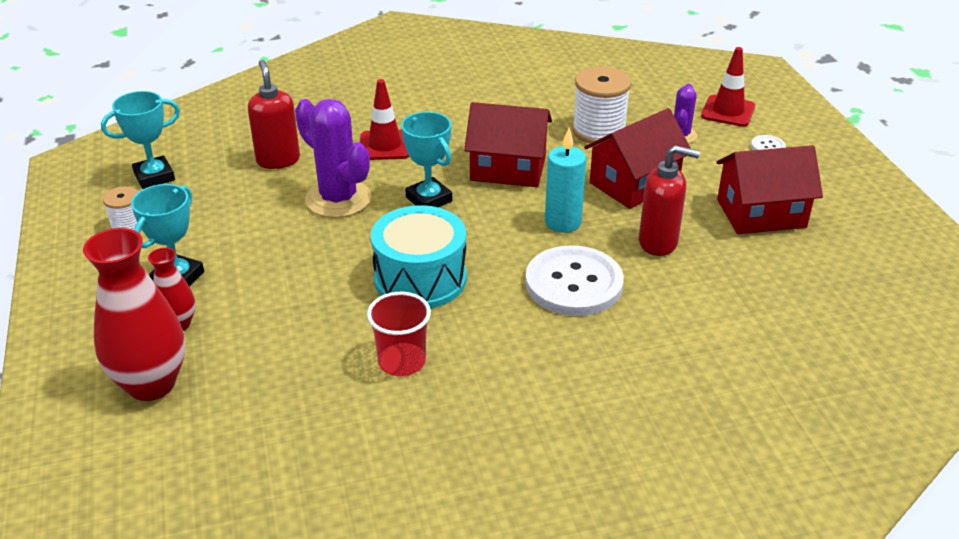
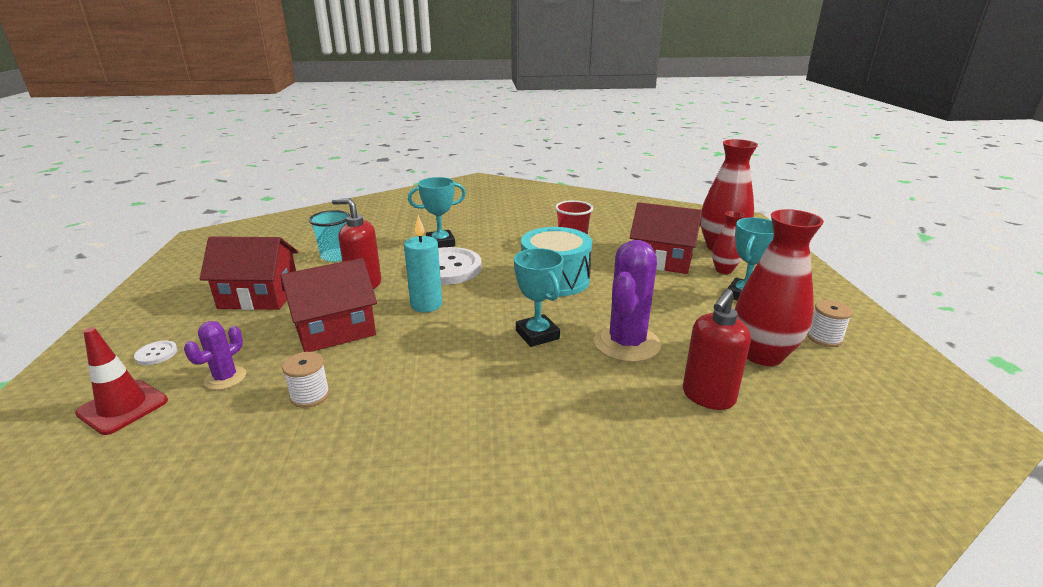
camera: 170 degrees left, 10 degrees down
turquoise trophy [101,91,180,189] -> turquoise trophy moved to [408,177,466,248]
red soap dispenser [248,60,300,169] -> red soap dispenser turned 45 degrees clockwise [683,289,751,410]
purple cactus [295,99,372,218] -> purple cactus turned 60 degrees clockwise [594,240,661,362]
red traffic cone [360,79,409,160] -> none
red house [464,102,552,187] -> red house moved to [630,202,702,274]
white spool [572,67,631,145] -> white spool [282,352,330,408], size x0.56
none -> turquoise cup [309,210,350,262]
none -> red vase [735,209,824,366]

